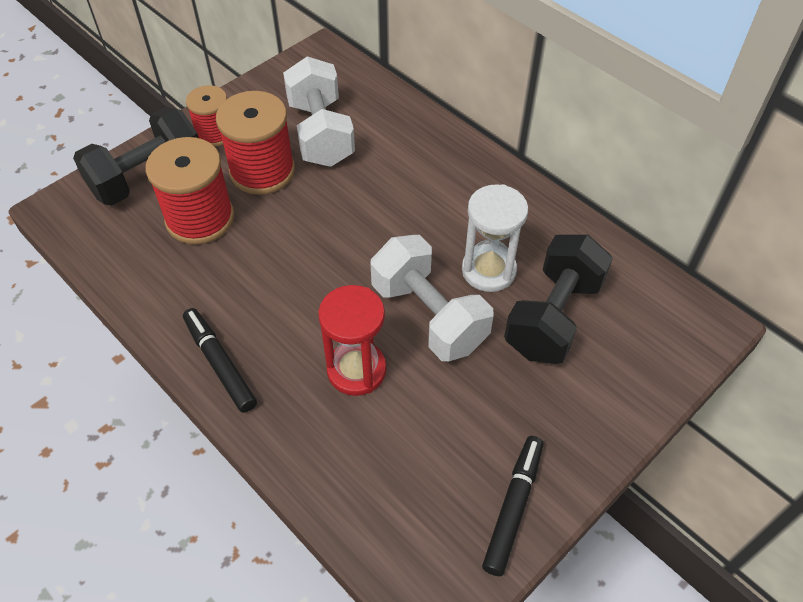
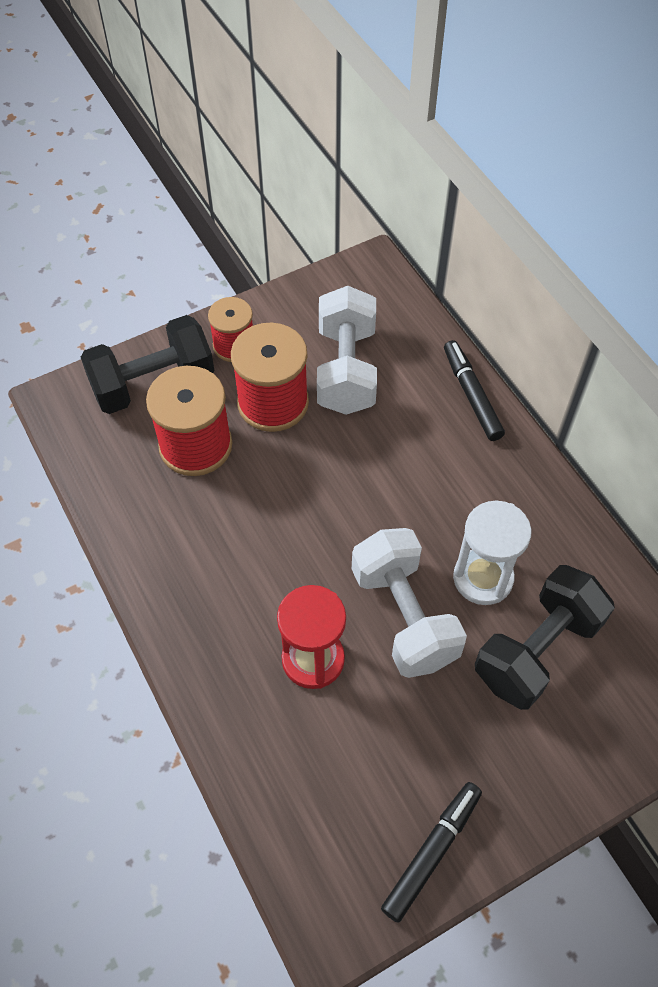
camera: 15 degrees right, 5 degrees up
black marker [183,308,257,413] -> black marker moved to [444,340,505,441]

